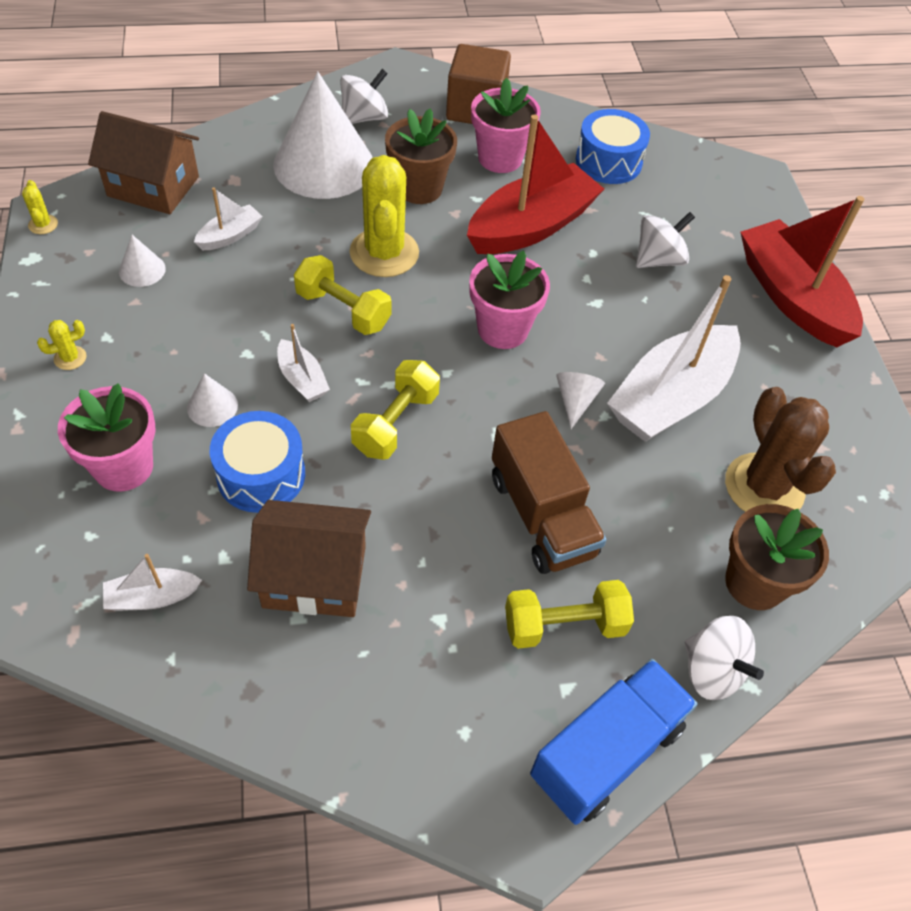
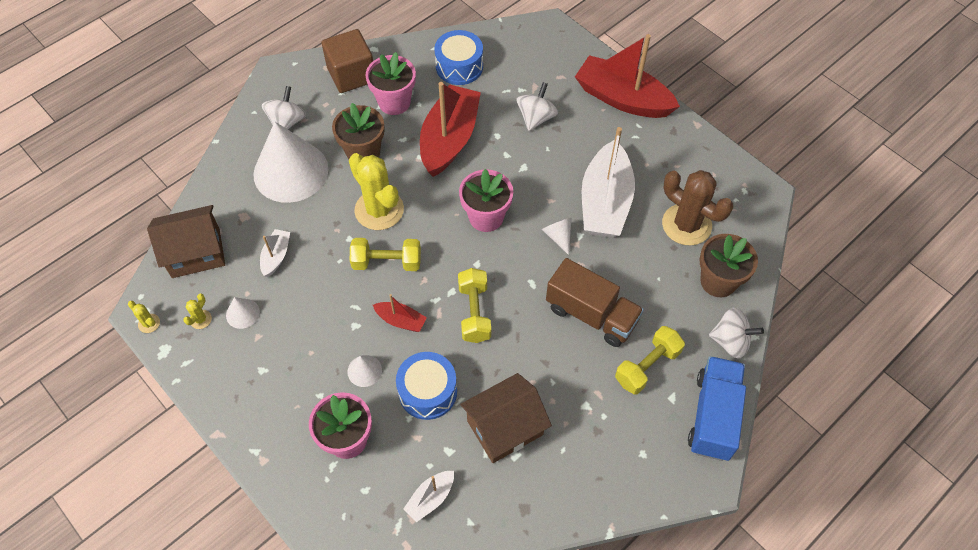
camera: 30 degrees left, 5 degrees up
yellow cactus [37,320,86,370] -> yellow cactus moved to [183,294,212,329]
white boat [277,324,330,402] -> red boat [373,294,427,332]

